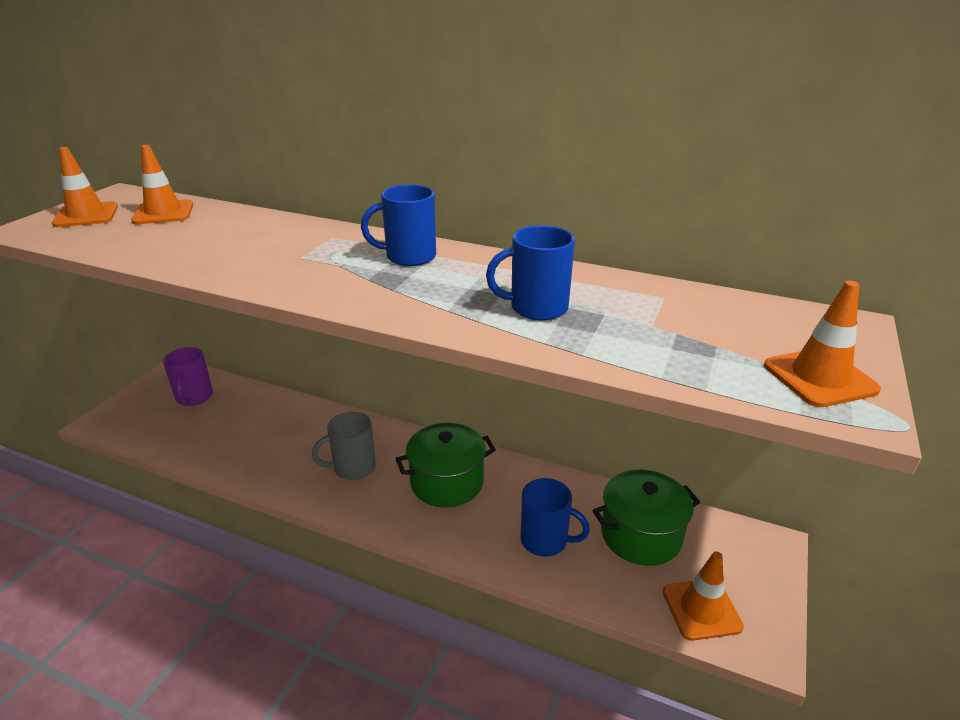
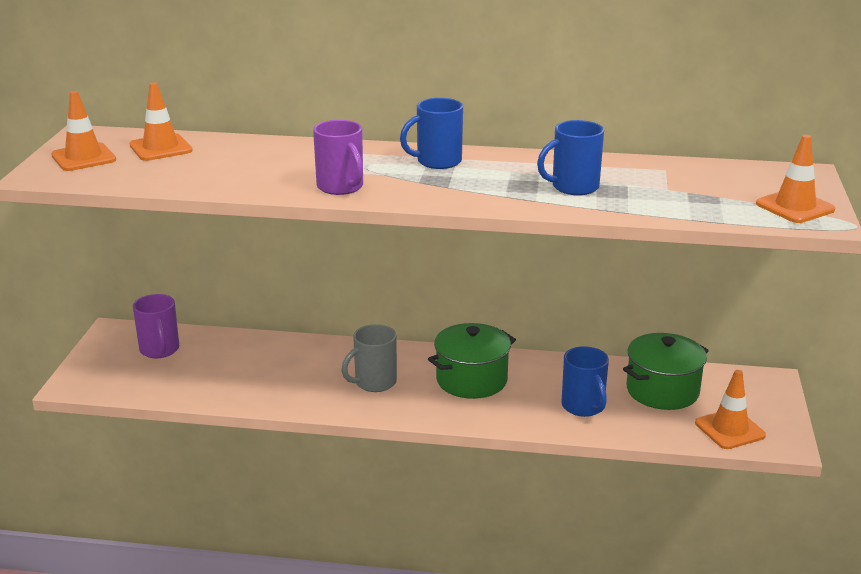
camera: 15 degrees left, 5 degrees down
blue mug [520,478,590,557] -> blue mug turned 60 degrees clockwise [561,346,609,417]
none -> purple mug [313,120,363,195]

